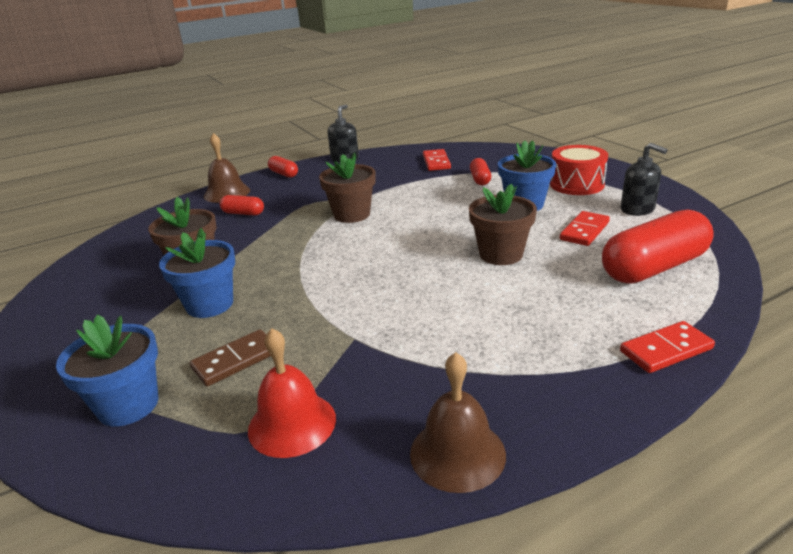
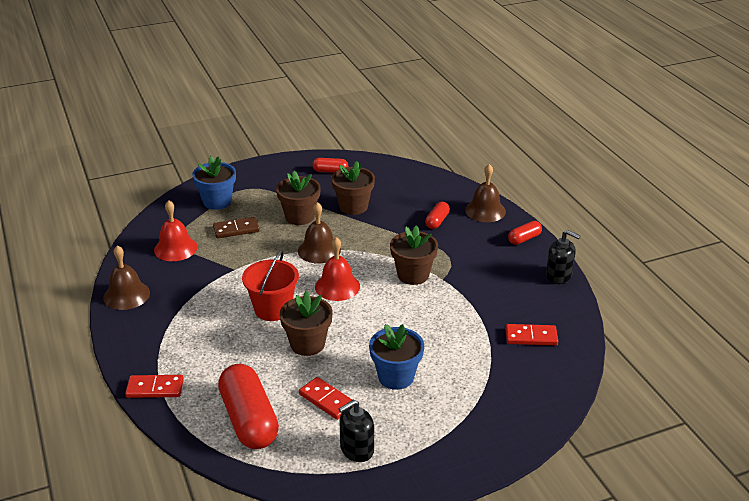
camera: 95 degrees right, 5 degrees up
blue flower pot [159,228,235,318] -> brown flower pot [276,171,321,225]
brown domino [190,329,271,387] -> brown domino turned 75 degrees counterclockwise [213,217,260,238]
red capsule [470,158,491,185] -> red capsule moved to [312,158,348,173]
red drum [550,145,608,195] -> none
red domino [620,321,715,373] -> red domino turned 75 degrees counterclockwise [125,375,184,398]
none -> red bucket [242,249,299,321]
none -> brown bell [298,202,341,263]
none -> red bell [315,237,360,301]

